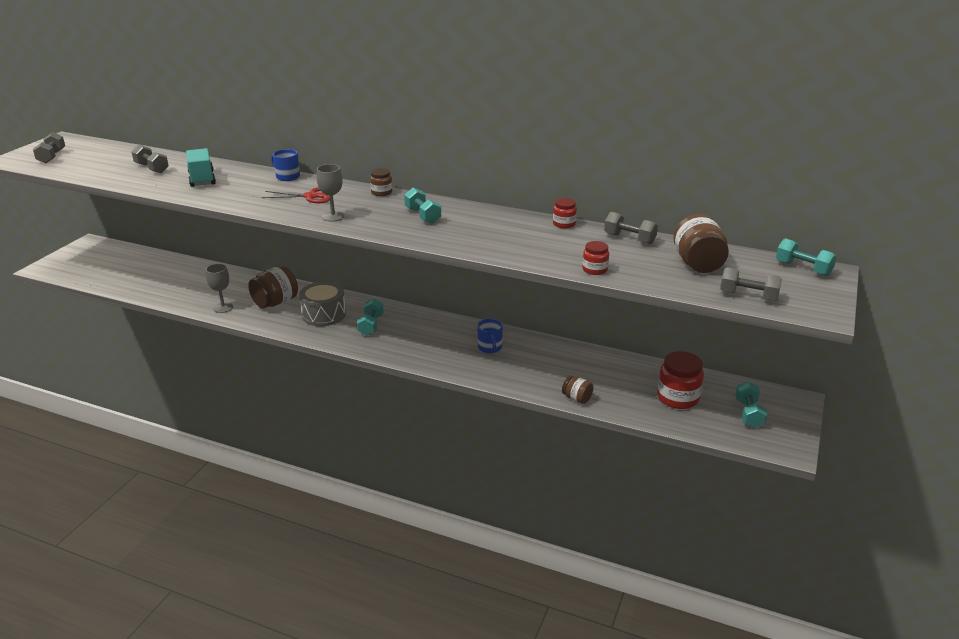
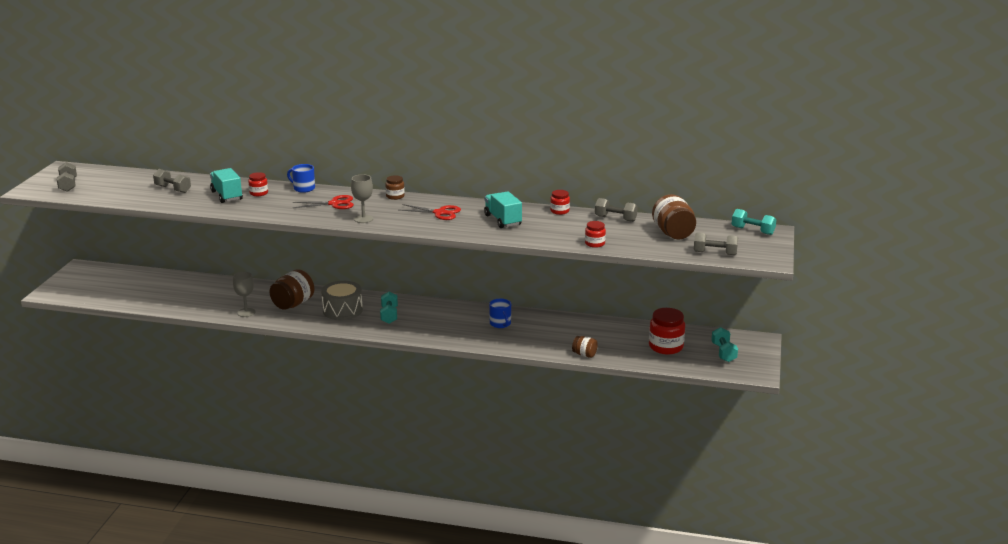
camera: 10 degrees left, 5 degrees down
turquoise dumbbell [404,188,441,224] -> red scissors [399,204,461,220]
none -> red jar [248,172,268,196]
none -> turquoise truck [484,191,522,228]

